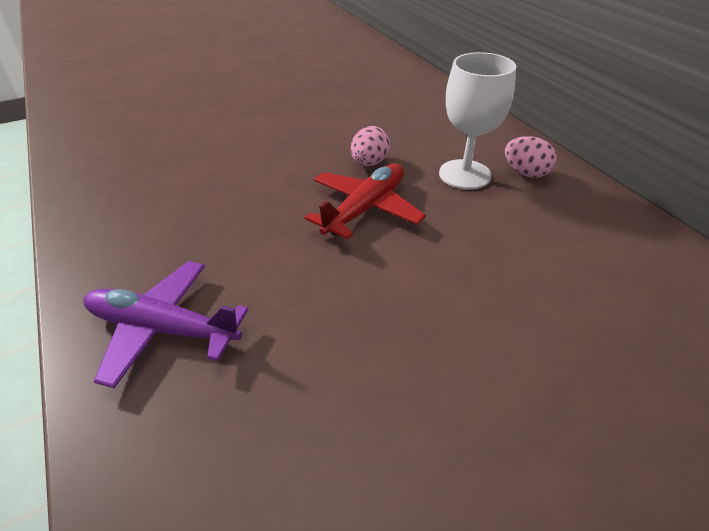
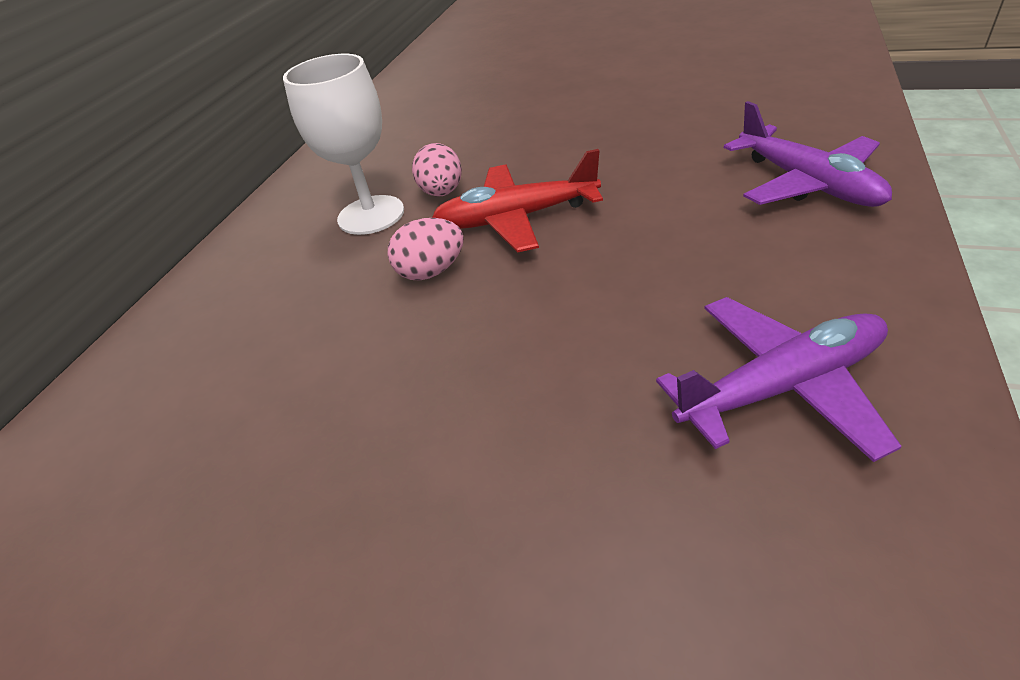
camera: 130 degrees left, 0 degrees up
pink egg [505,136,557,178] -> pink egg moved to [412,143,462,197]
none -> purple plane [656,297,901,462]

